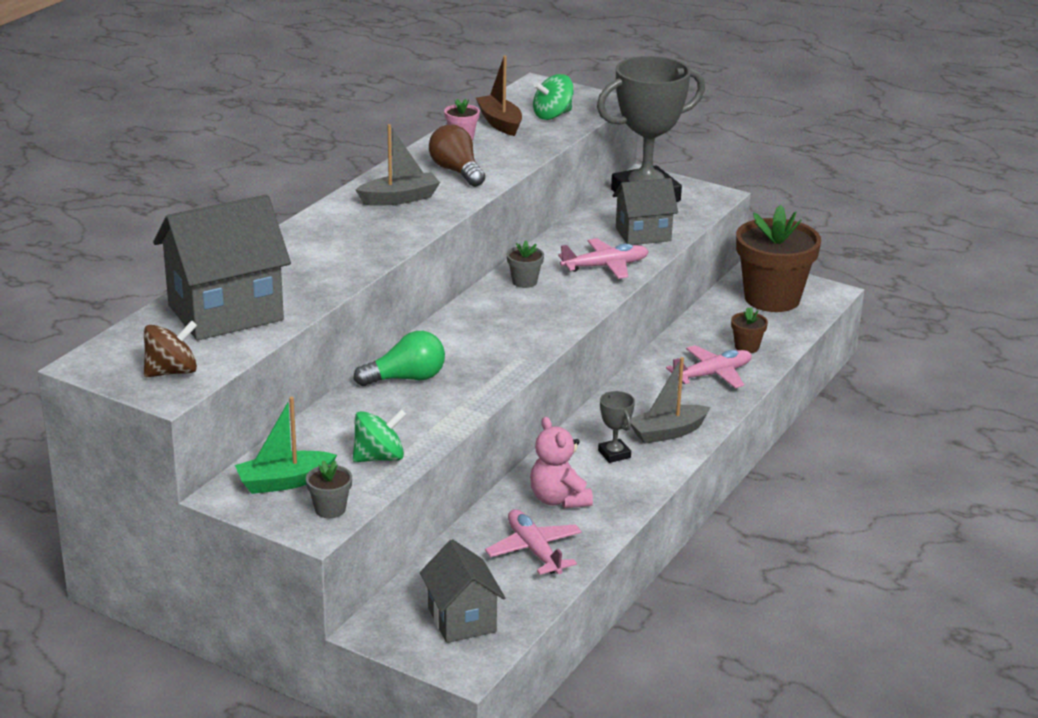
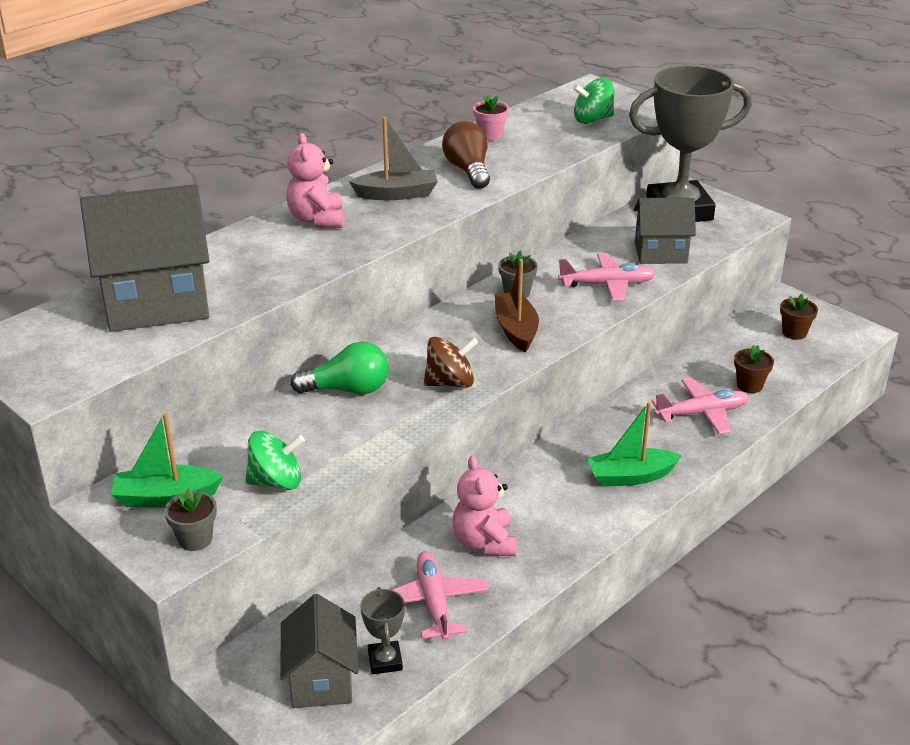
camera: 15 degrees right, 5 degrees up
brown spinning top [144,320,197,377] -> brown spinning top moved to [424,337,478,387]
brown boat [476,55,522,136] -> brown boat moved to [495,259,539,352]
grey trophy [598,391,635,463] -> grey trophy moved to [361,587,405,674]
grey boat [631,357,710,444] -> green boat [587,402,682,487]
brown flower pot [736,205,821,312] -> brown flower pot [780,294,818,340], size x0.42
none -> pink teddy bear [286,133,345,228]

